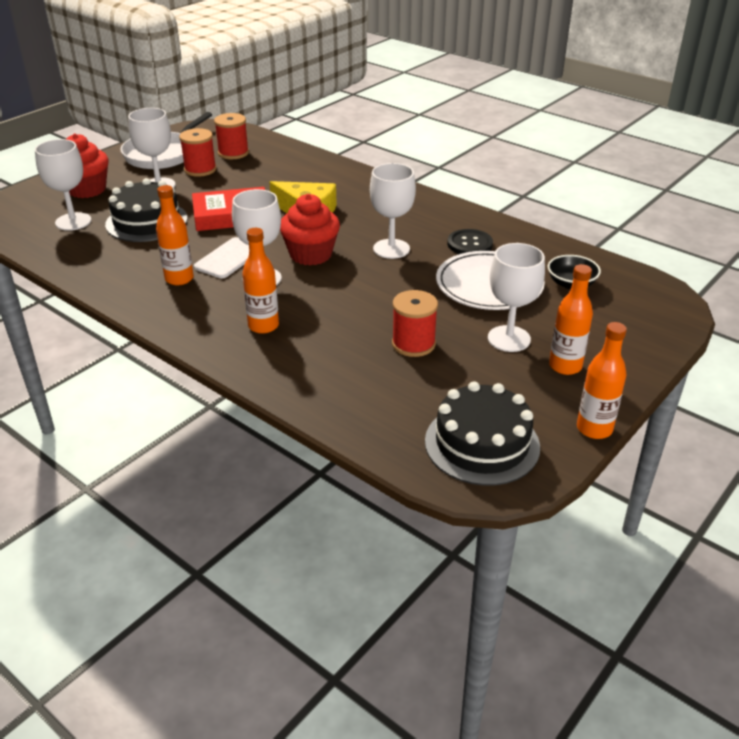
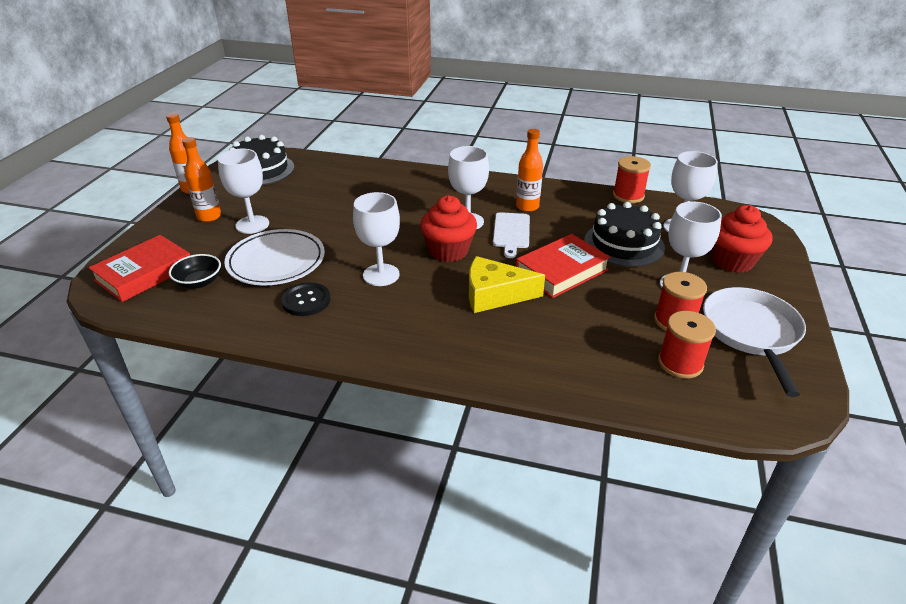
camera: 155 degrees right, 0 degrees up
orange bottle [242,228,279,334] -> none
red spool [392,290,438,357] -> red spool moved to [613,156,651,203]
none -> red book [88,235,190,302]

